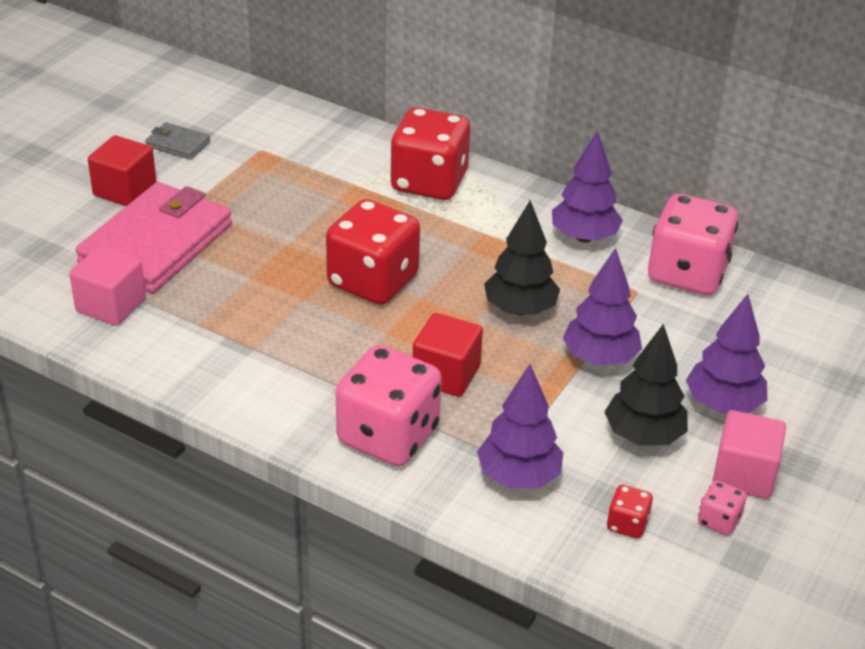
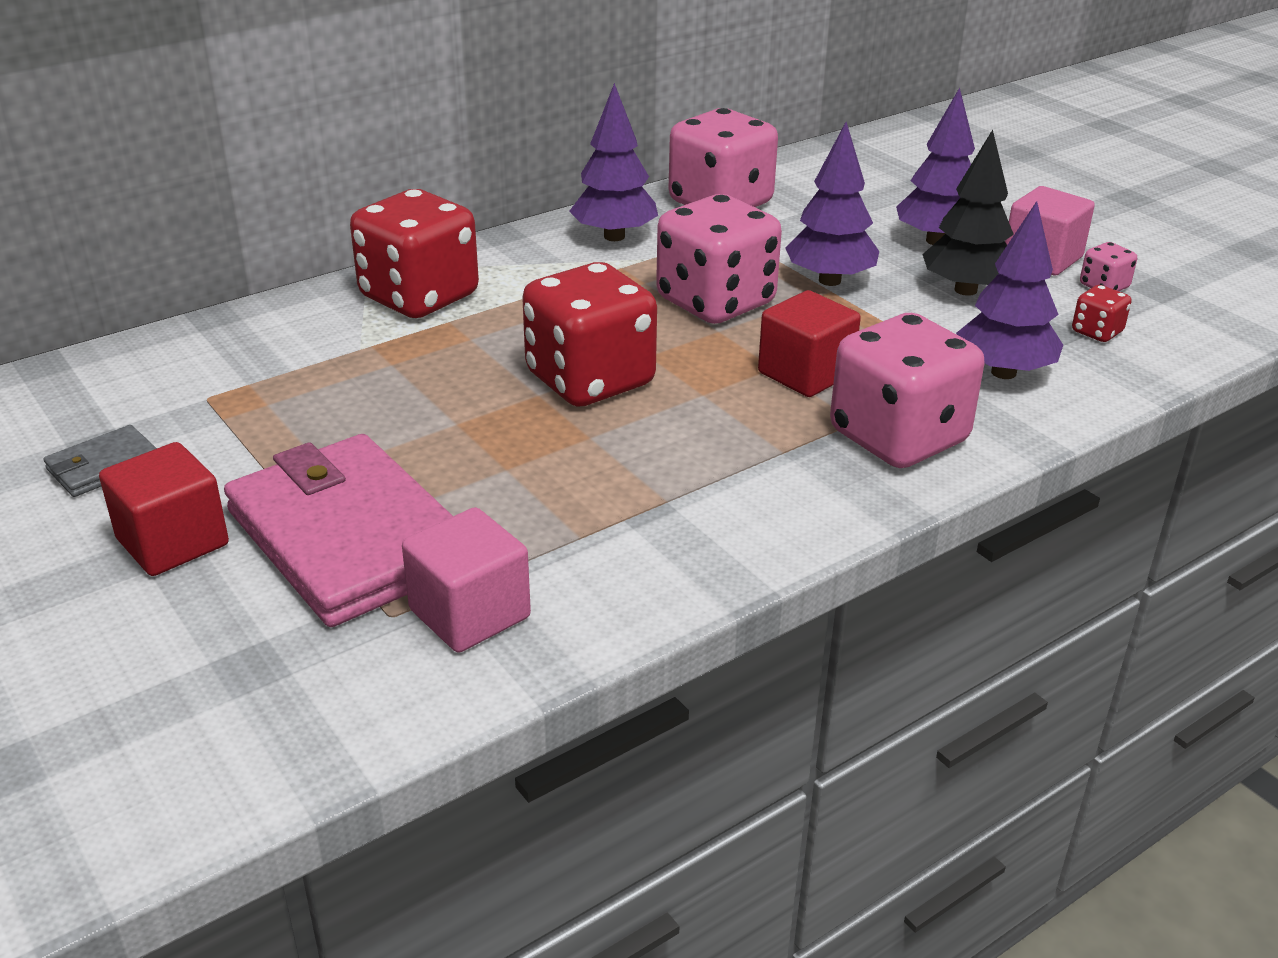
camera: 65 degrees left, 5 degrees down
black tree [484,200,560,316] -> pink dice [656,194,782,324]

